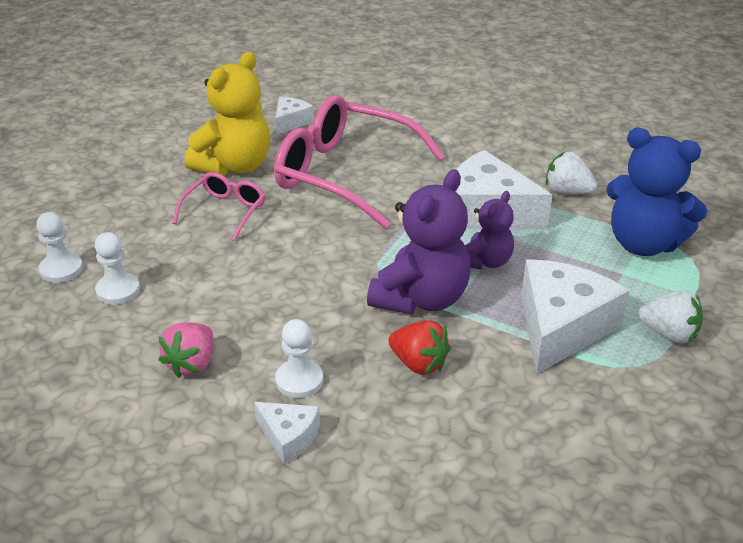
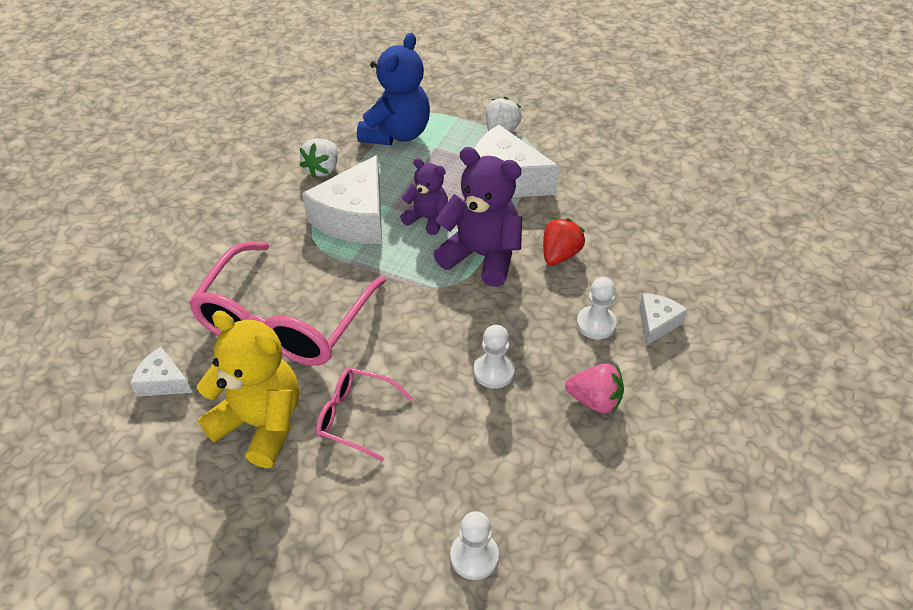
camera: 95 degrees left, 10 degrees up
white pawn [95,232,140,305] -> white pawn moved to [474,325,515,389]

